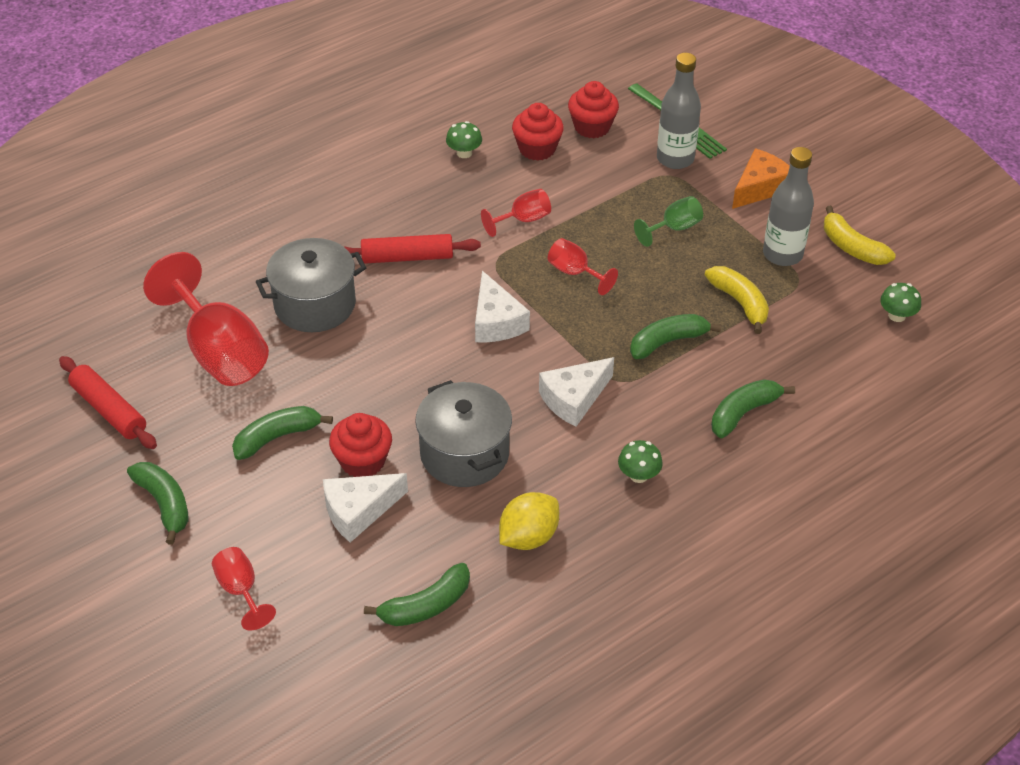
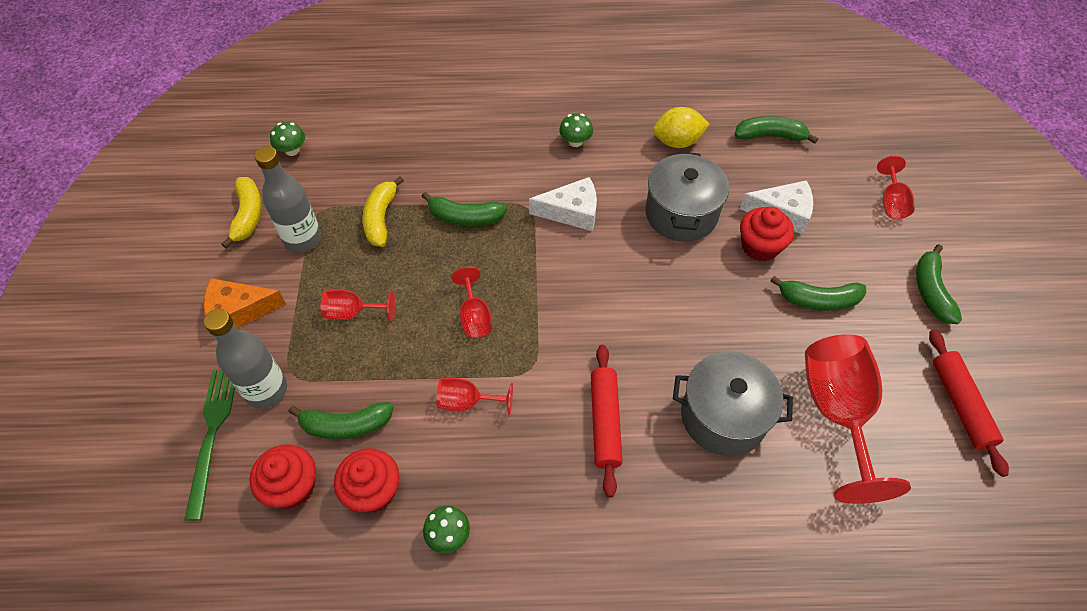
camera: 145 degrees left, 10 degrees up
red rolling pin [343,234,481,264] -> red rolling pin turned 60 degrees clockwise [591,345,623,498]
white cheese [475,271,530,342] -> none
green goblet [634,196,703,247] -> red goblet [320,289,395,321]
green banana [711,379,795,438] -> green banana moved to [288,402,393,440]

